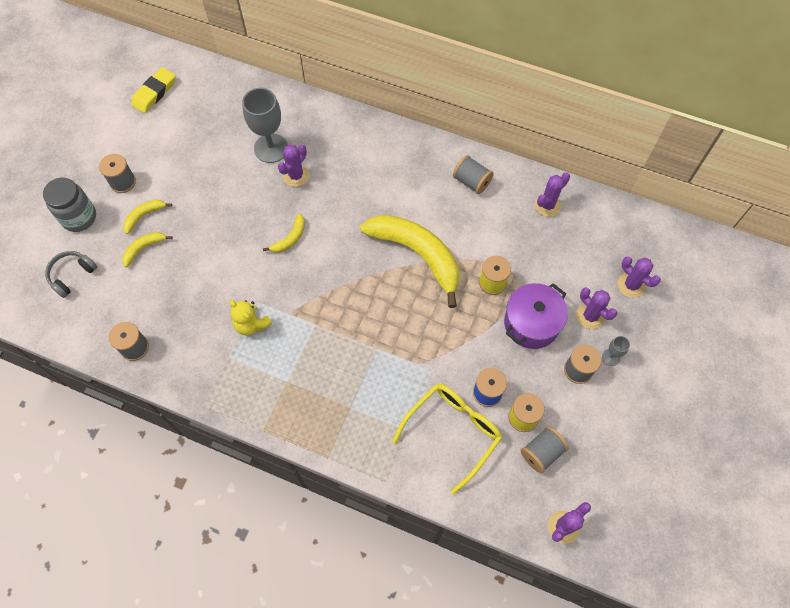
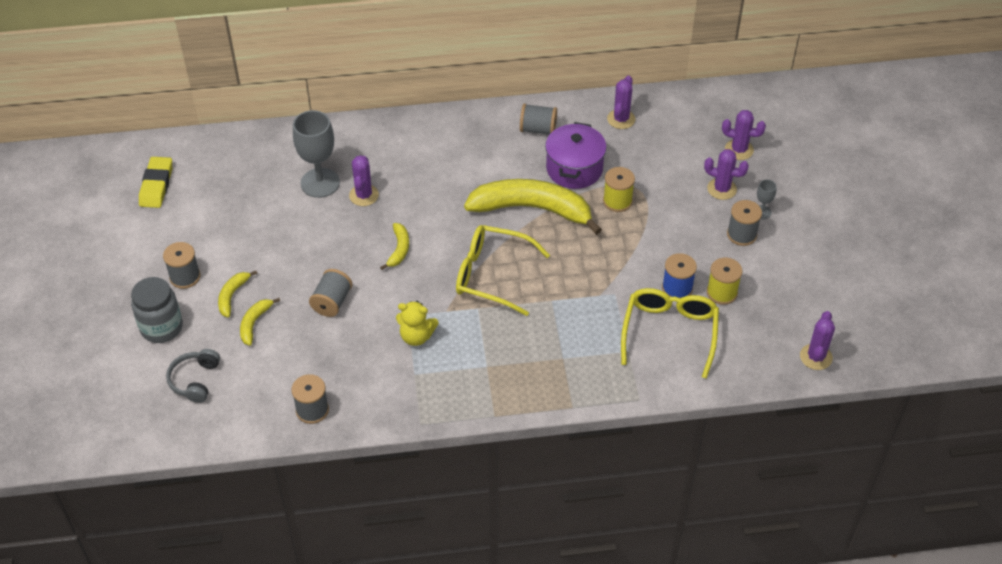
camera: 30 degrees left, 15 degrees down
purple pot [504,283,568,349] -> purple pot moved to [545,122,607,189]
grey spool [521,426,569,473] -> grey spool moved to [309,269,352,317]
none -> yellow glasses [456,225,550,316]

